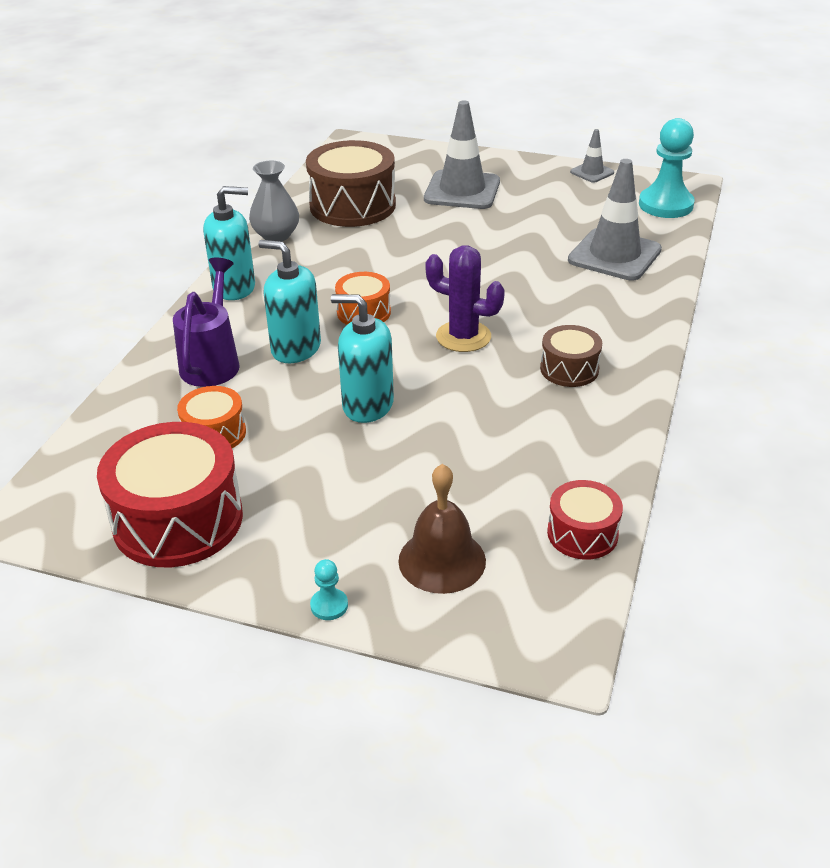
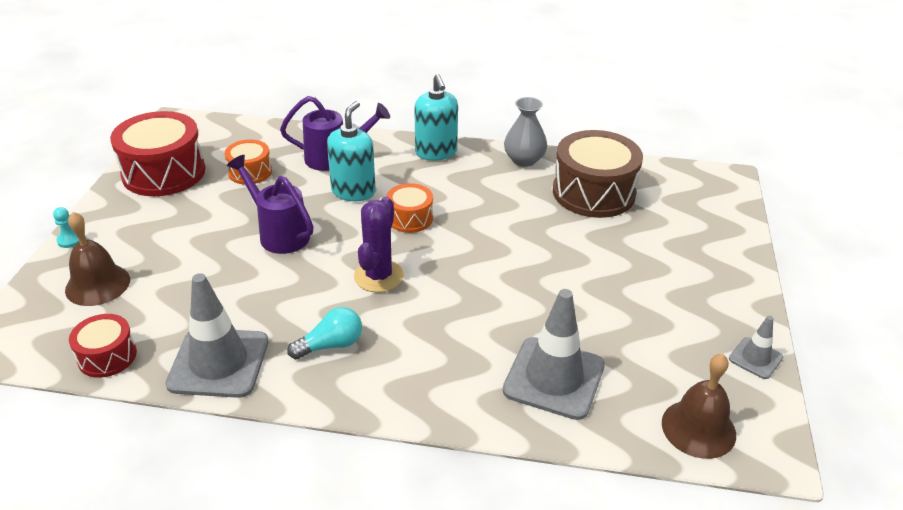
camera: 80 degrees right, 0 degrees up
turquoise soap dispenser [331,294,394,423] -> purple watering can [227,155,314,254]
grey traffic cone [424,100,500,209] -> grey traffic cone moved to [165,273,269,398]
brown drum [540,325,602,387] -> turquoise light bulb [287,307,362,359]
turquoise pawn [639,118,695,218] -> brown bell [662,354,736,459]

